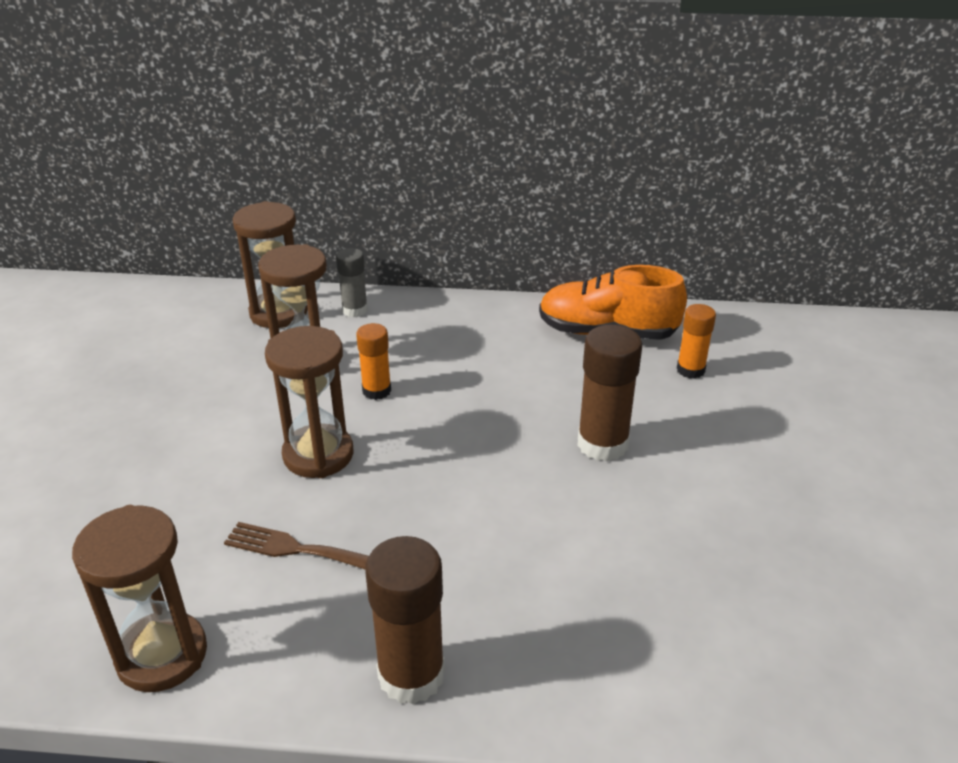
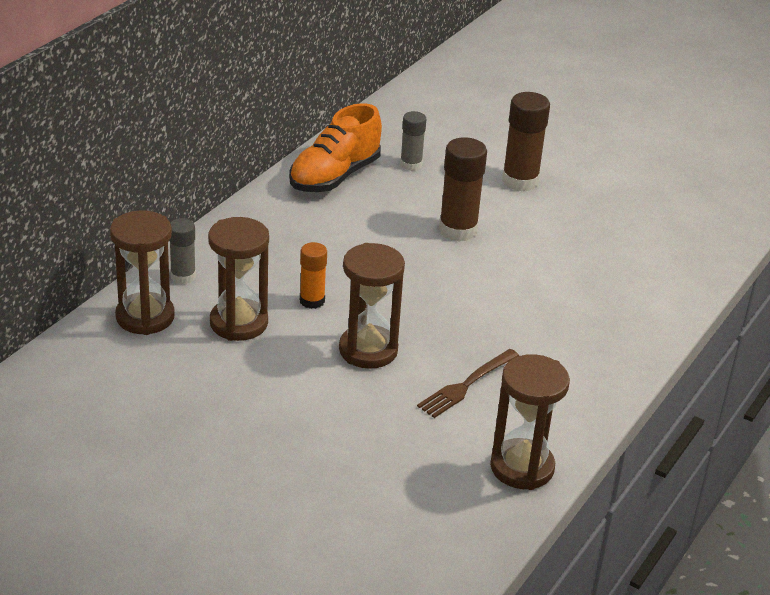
camera: 65 degrees left, 0 degrees up
brown glue stick [365,536,445,705] -> brown glue stick moved to [502,92,550,191]
orange glue stick [677,304,716,379] -> grey glue stick [400,111,426,171]

